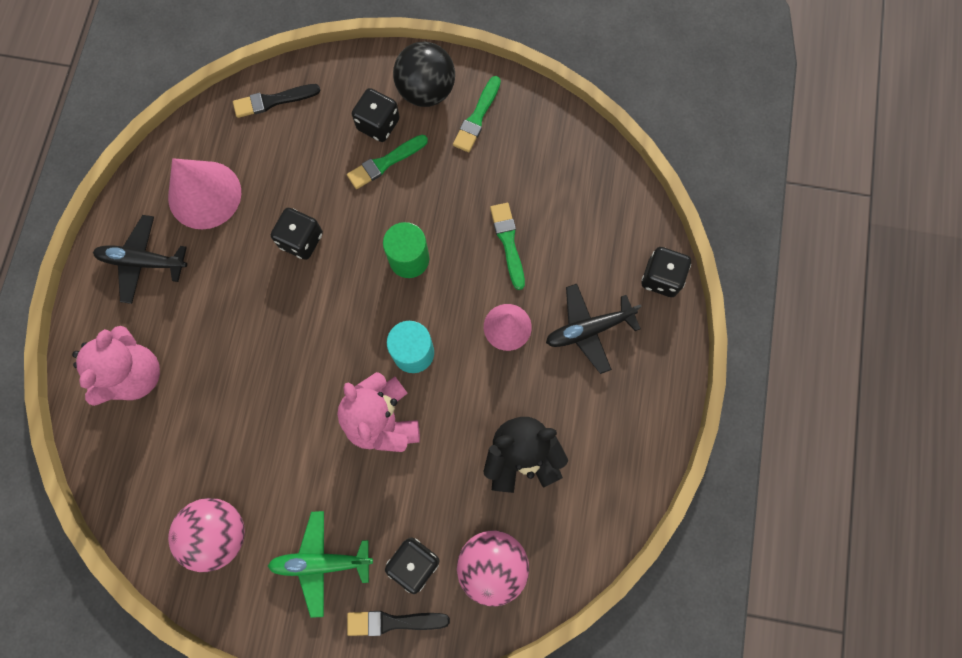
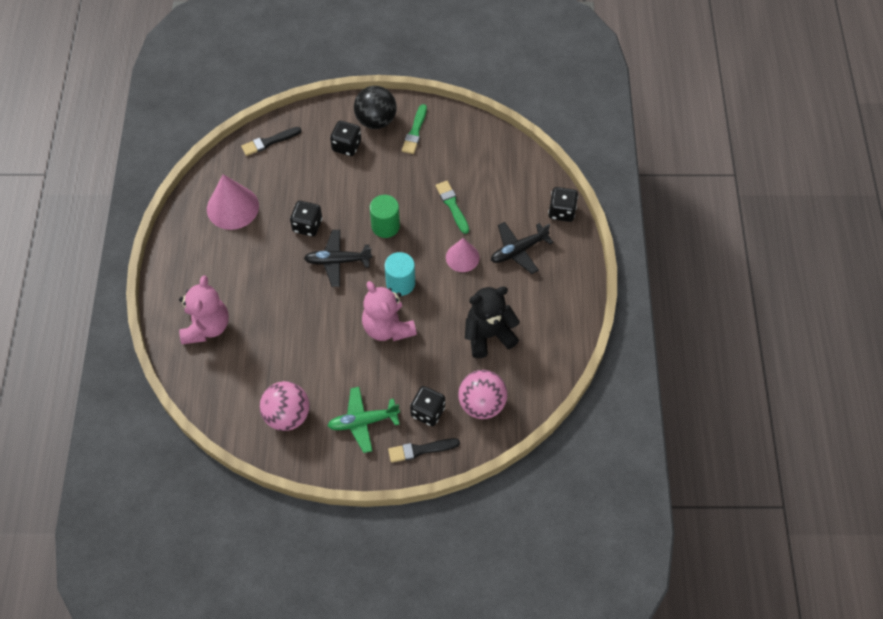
camera: 10 degrees left, 15 degrees down
black plane [93,215,187,304] -> black plane moved to [304,230,372,287]
green brush [347,135,428,189] -> none

